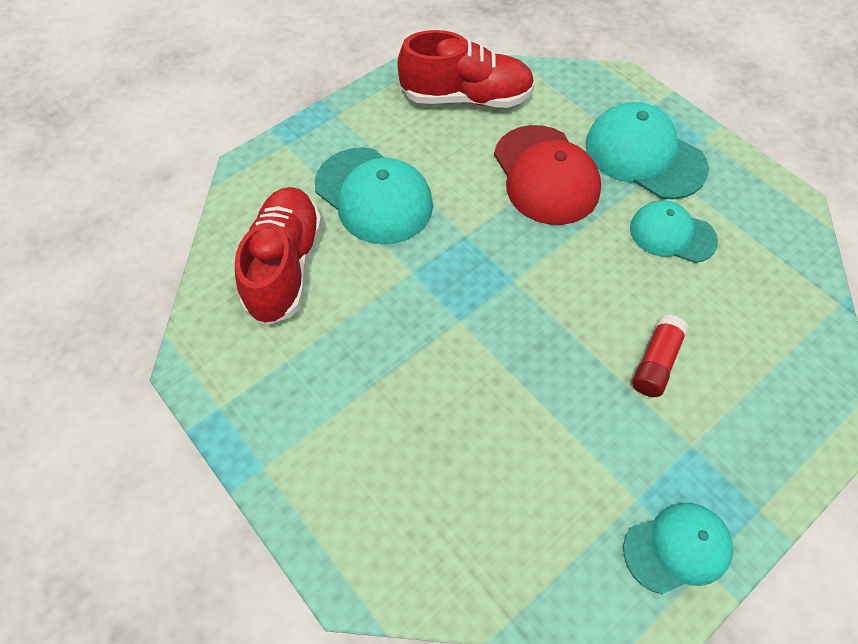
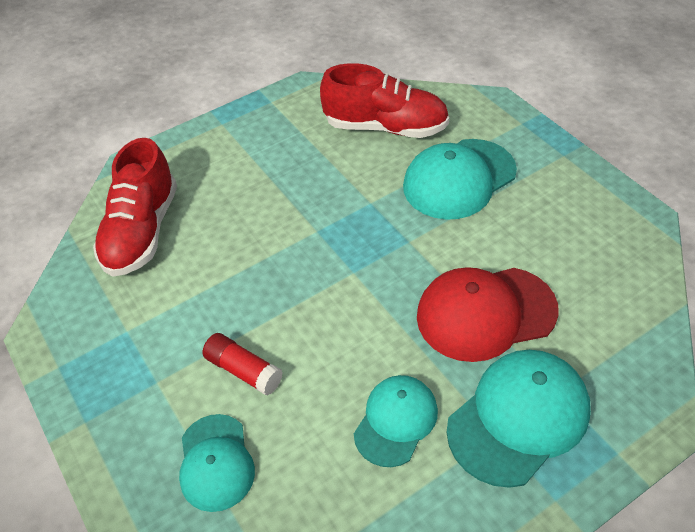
camera: 100 degrees right, 10 degrees down
red shoe [397,30,535,108] -> red shoe moved to [93,138,177,277]
turquoise cap [623,503,733,594] -> turquoise cap moved to [179,414,255,512]

